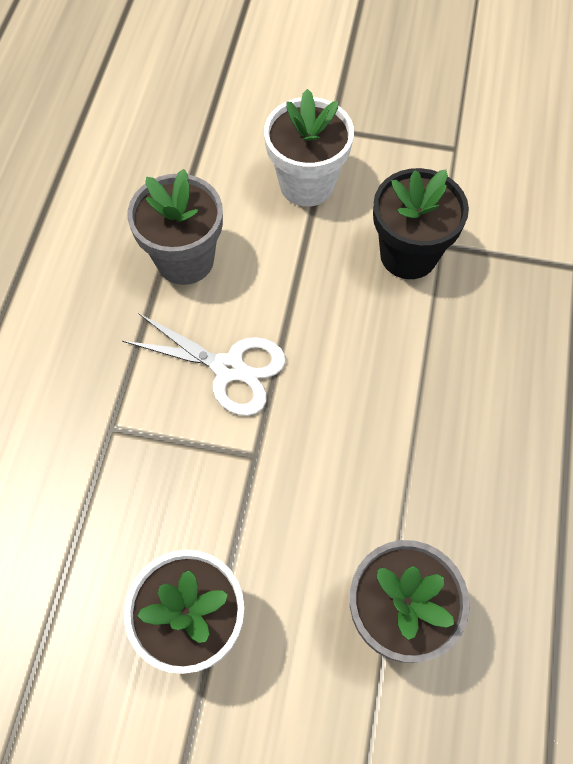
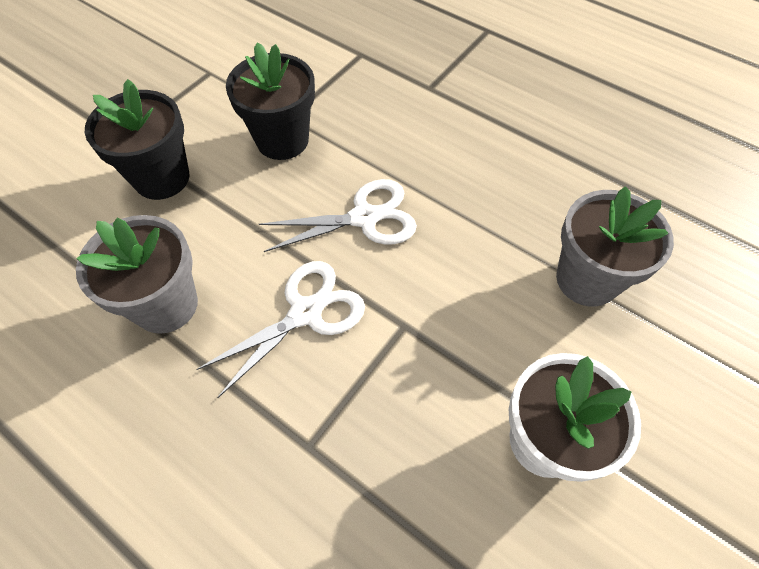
camera: 65 degrees left, 5 degrees down
white flower pot [264,89,354,207] -> black flower pot [85,79,190,200]
none -> white scissors [259,179,417,252]

